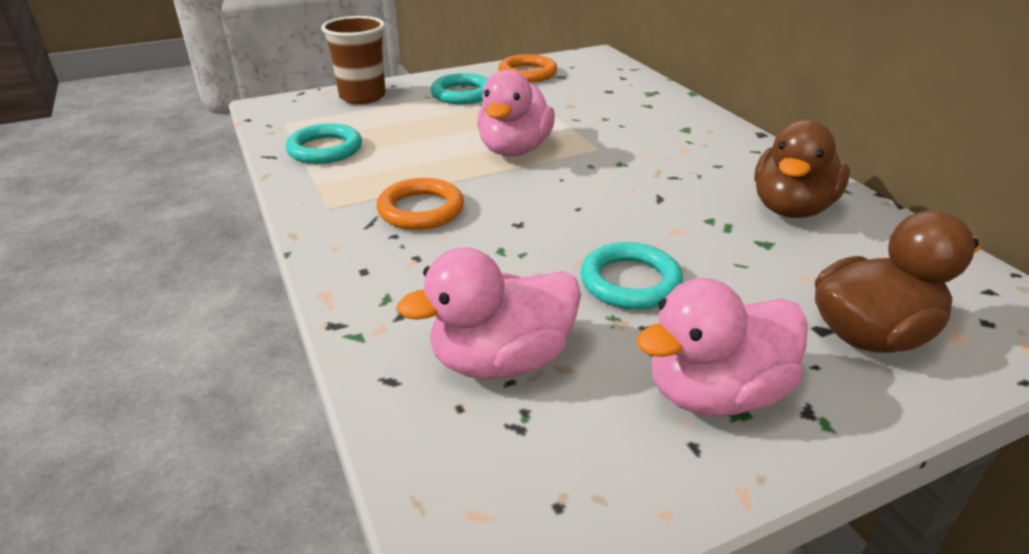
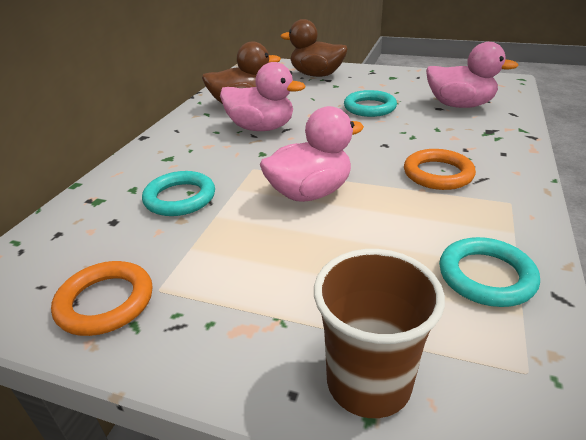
camera: 135 degrees left, 0 degrees up
turquoise ring [431,73,488,104] -> turquoise ring moved to [142,171,215,216]
pink duck [636,278,808,416] -> pink duck moved to [220,62,305,131]

